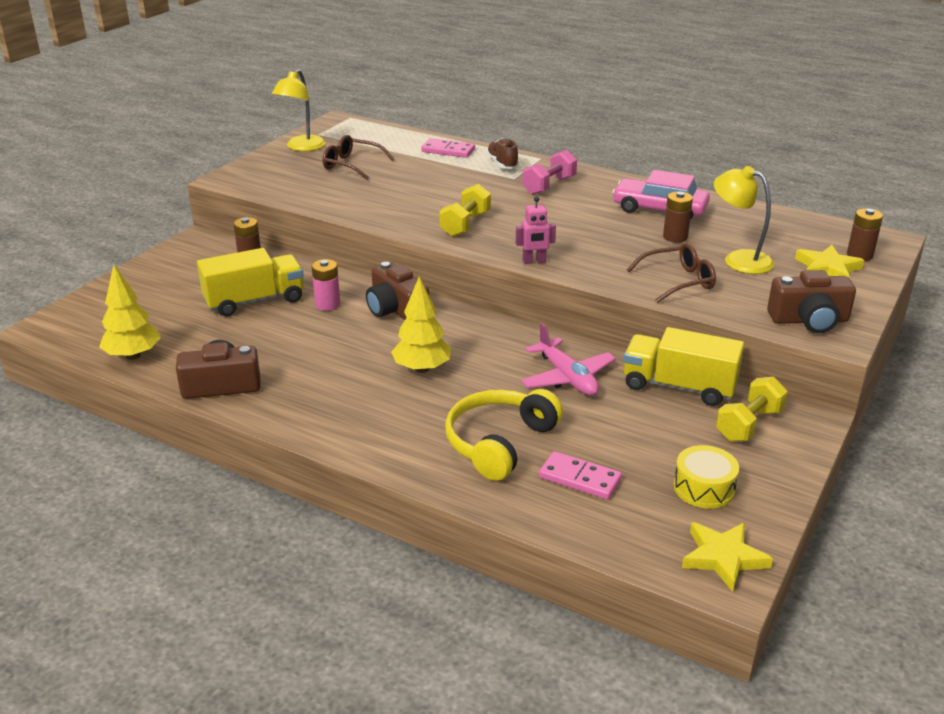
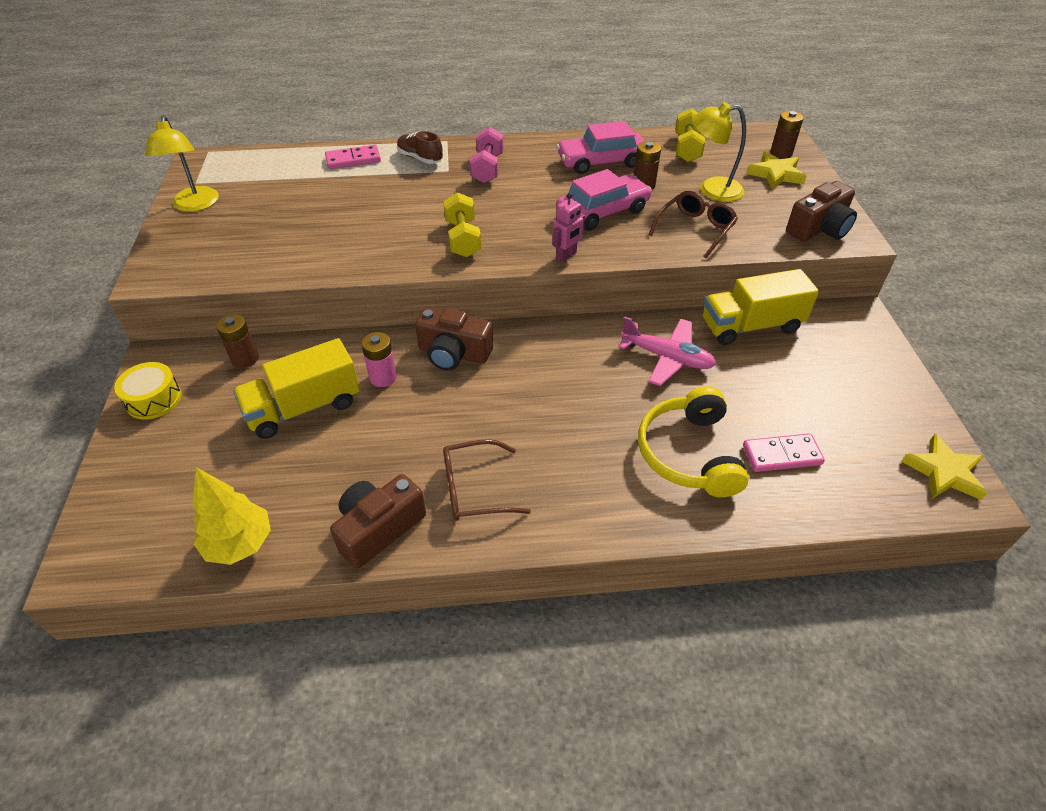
camera: 35 degrees left, 15 degrees up
yellow truck [197,248,304,316] -> yellow truck turned 150 degrees counterclockwise [233,338,360,439]
brown glasses [322,135,394,180] -> brown glasses moved to [443,439,531,521]
yellow tree [391,276,451,373] -> none
yellow drum [674,445,739,508] -> yellow drum moved to [114,362,182,420]
yellow dumbbell [716,377,788,442] -> yellow dumbbell moved to [675,108,705,162]
none -> pink car [556,169,652,231]

